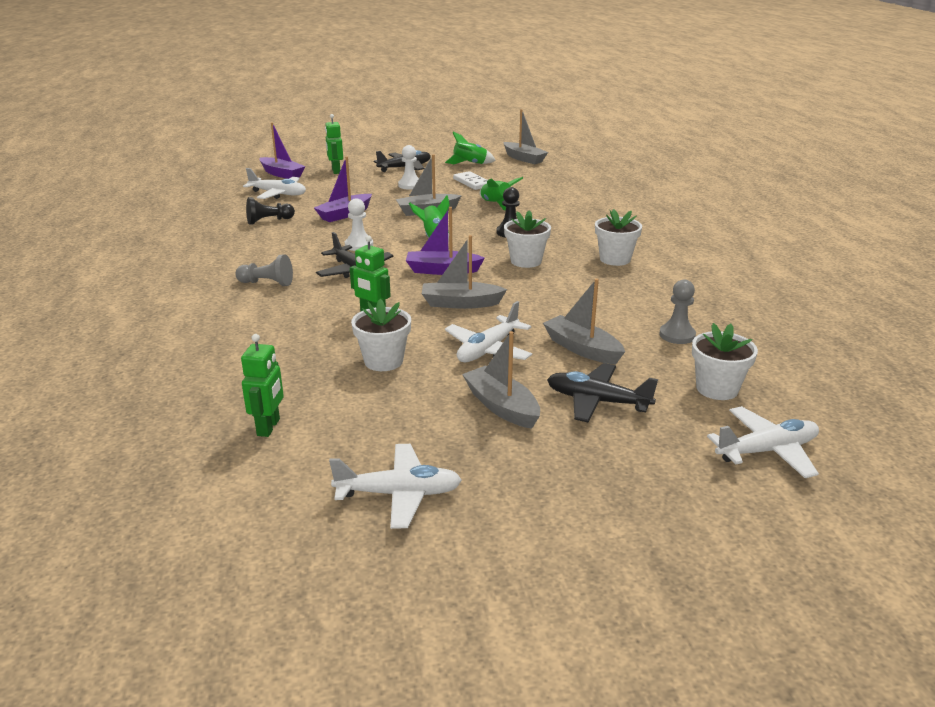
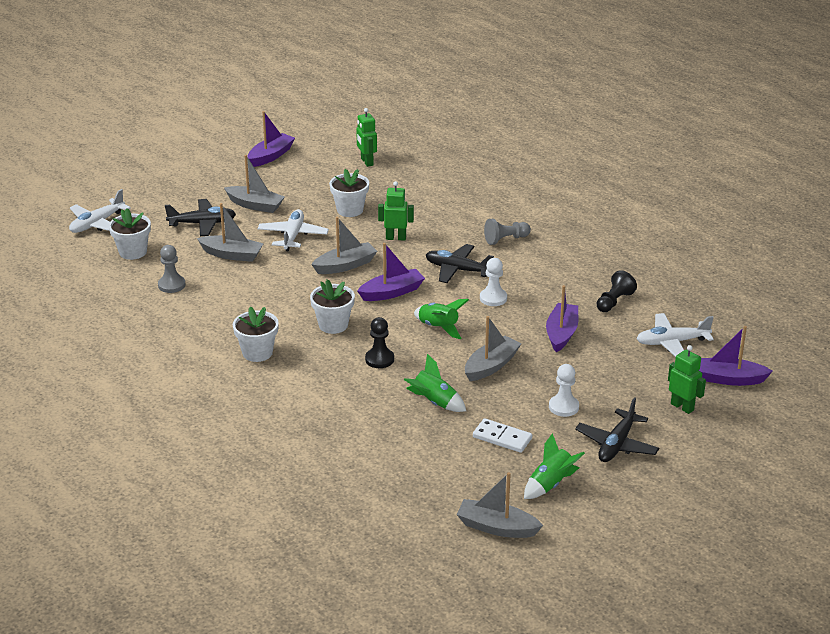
camera: 150 degrees right, 5 degrees up
white plane [329,444,462,529] -> purple boat [248,111,295,167]

